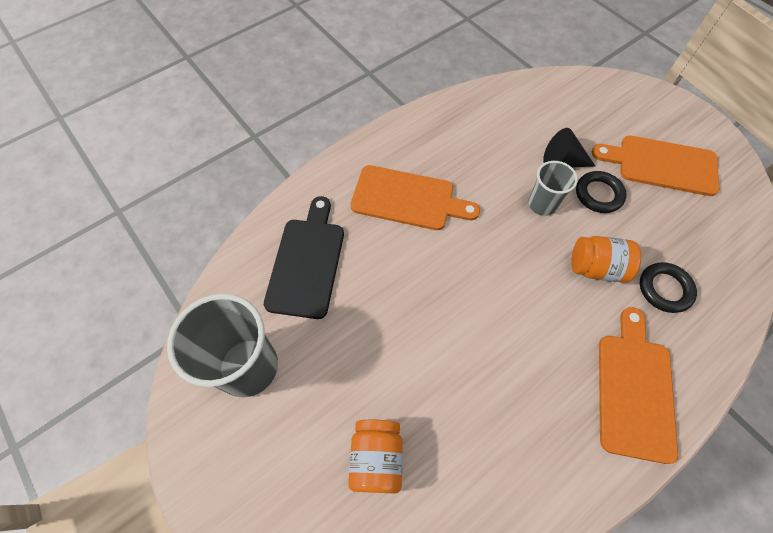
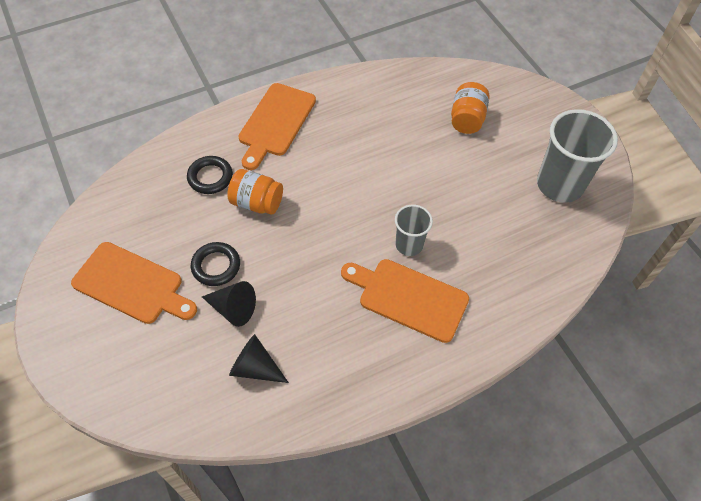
camera: 170 degrees left, 5 degrees down
black cutting board [264,196,344,319] -> none
grey cup [528,161,578,216] -> grey cup moved to [395,205,433,256]
none -> black cone [229,334,289,383]

